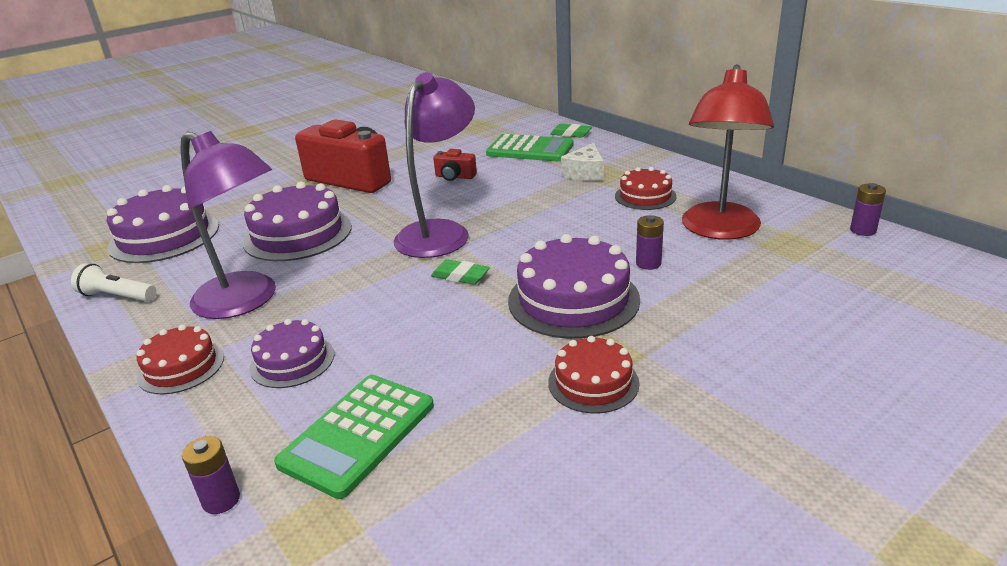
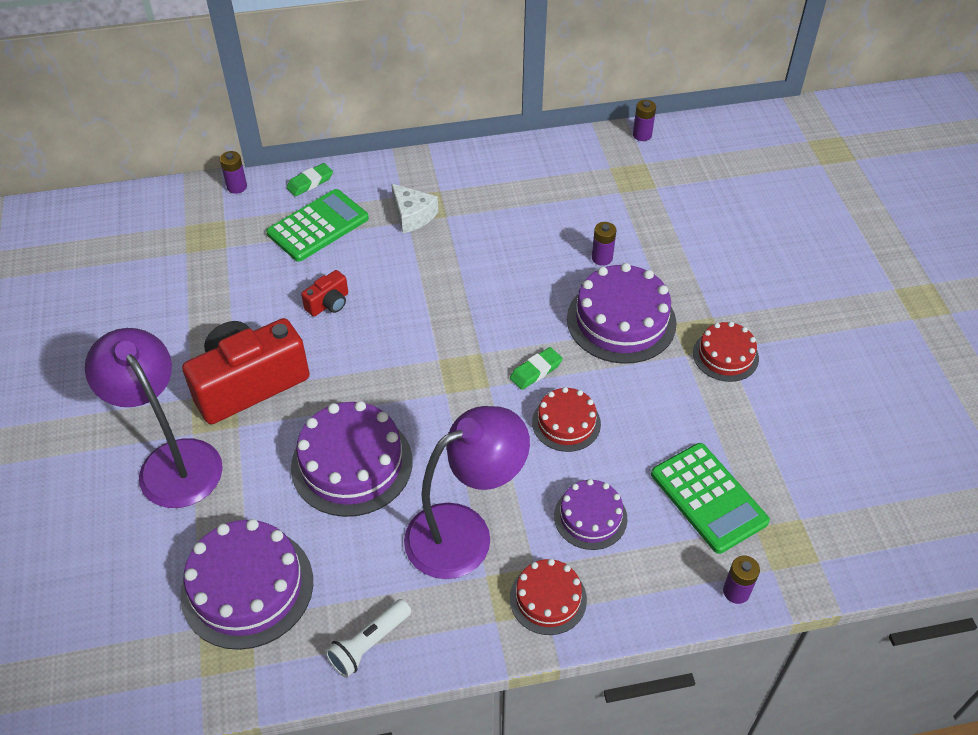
camera: 65 degrees left, 20 degrees up
purple lamp [393,72,475,258] -> purple lamp moved to [85,328,223,508]
red cake [615,167,677,210] -> red cake moved to [532,387,601,452]
red lamp [682,64,774,240] -> none
none -> purple battery [220,151,247,194]

